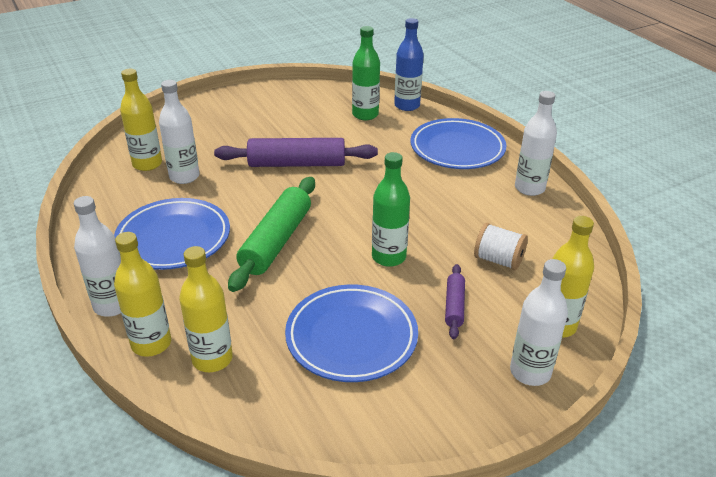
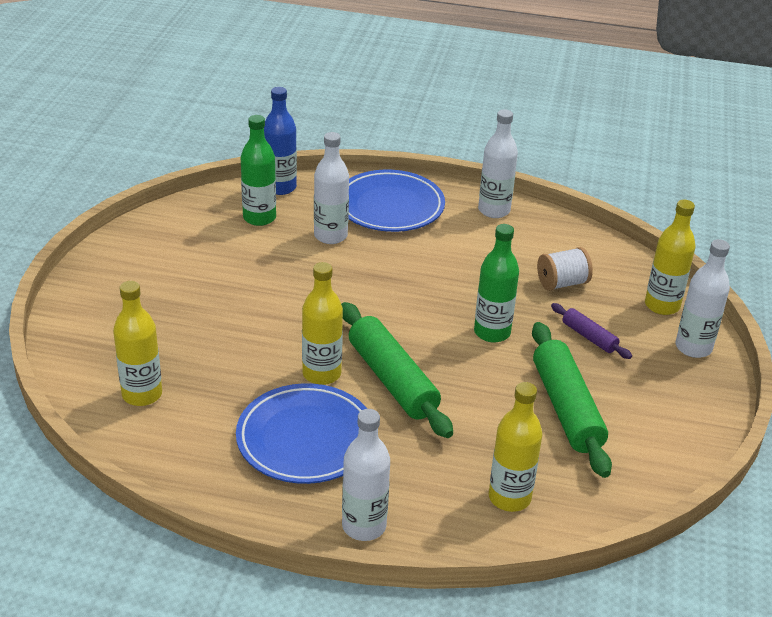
camera: 50 degrees left, 0 degrees up
yellow bottle [114,232,171,357] -> yellow bottle moved to [302,262,343,385]
white bottle [159,80,199,184] -> white bottle moved to [314,132,349,244]
purple rolling pin [214,138,378,167] -> none
blue plate [285,284,418,382] -> green rolling pin [532,322,612,478]

